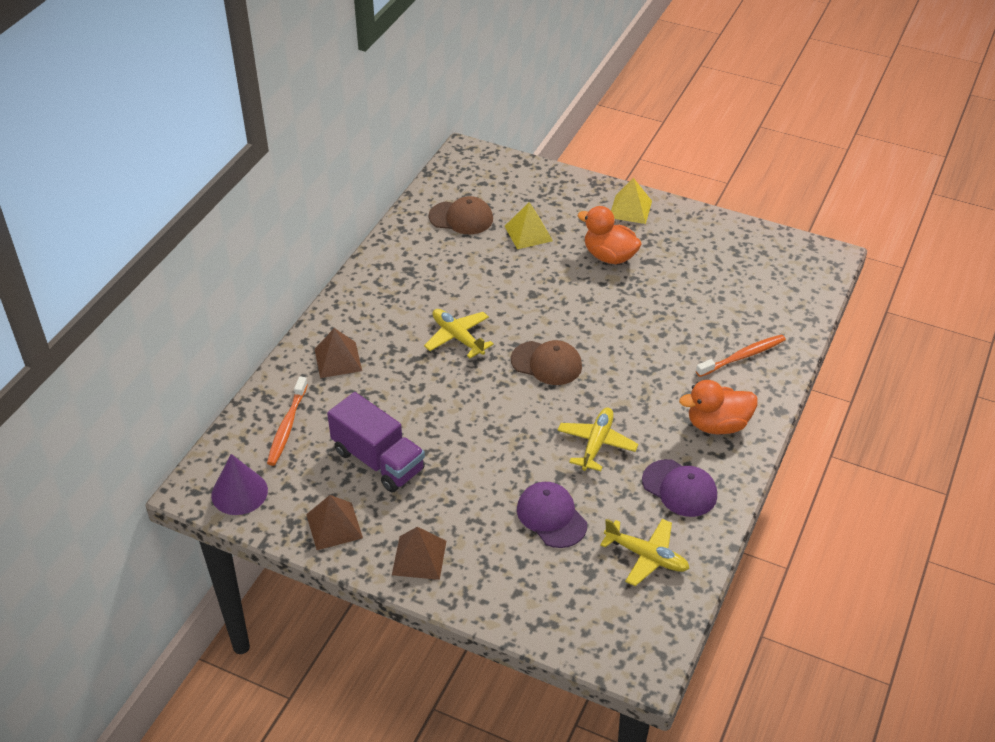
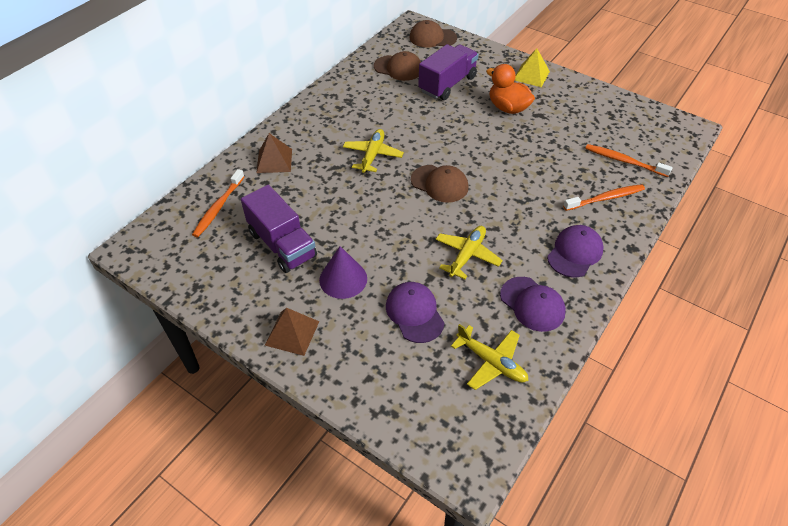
camera: 10 degrees right, 5 degrees up
purple cone [211,454,268,515] -> purple cone moved to [319,246,367,299]
brown pyramid [306,495,363,550] -> none
yellow plane [424,309,494,358] -> yellow plane turned 45 degrees clockwise [343,129,404,173]
yellow pyramid [505,202,553,249] -> purple truck [418,44,479,100]
orange duck [679,380,758,435] -> purple cap [547,225,603,278]
none -> brown cap [409,20,457,48]
none -> orange toothbrush [585,144,673,177]

